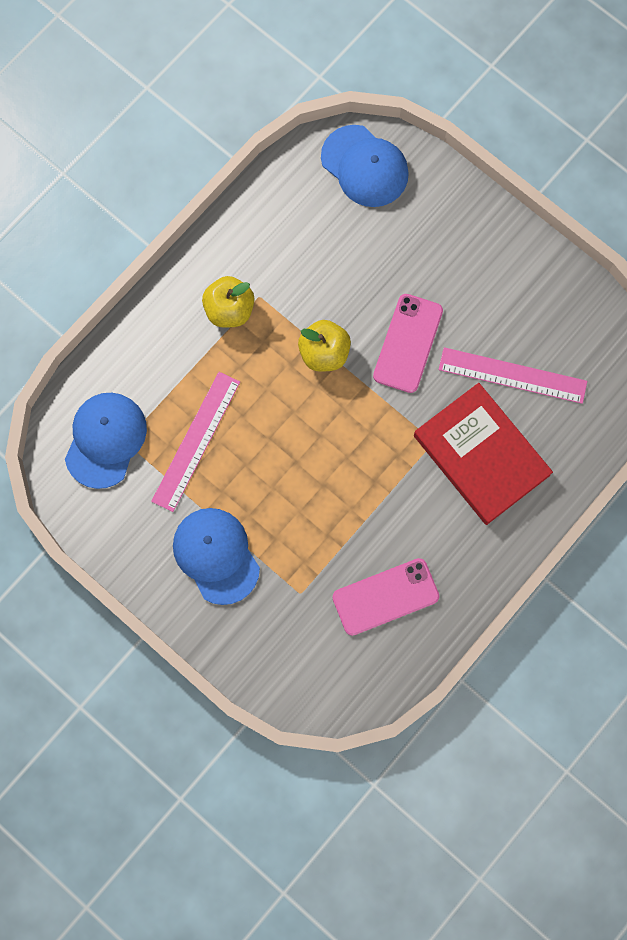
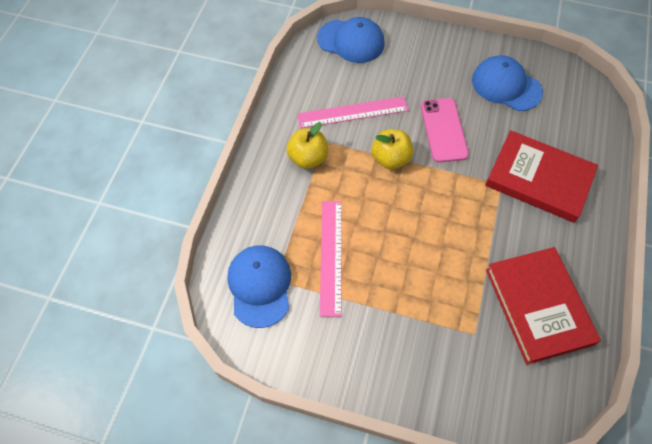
camera: 25 degrees left, 15 degrees down
blue cap [173,508,260,605] -> blue cap moved to [472,55,543,111]
pink phone [332,558,439,636] -> red book [486,247,601,365]
pink ruler [439,347,587,404] -> pink ruler moved to [297,96,409,128]

